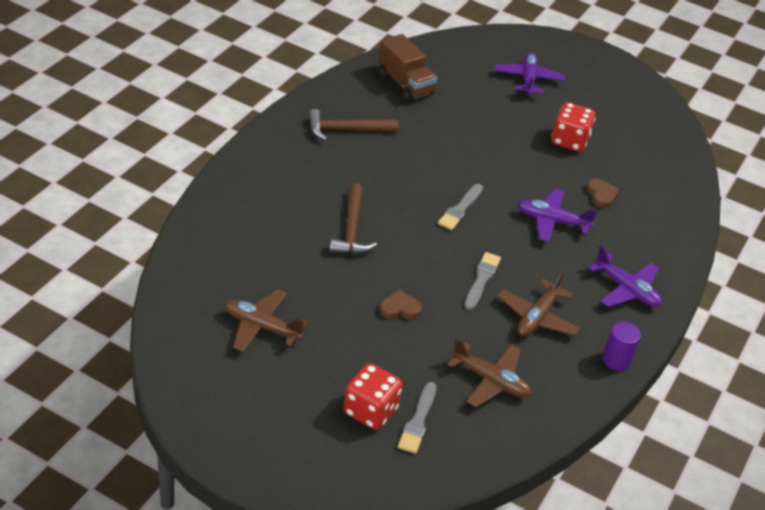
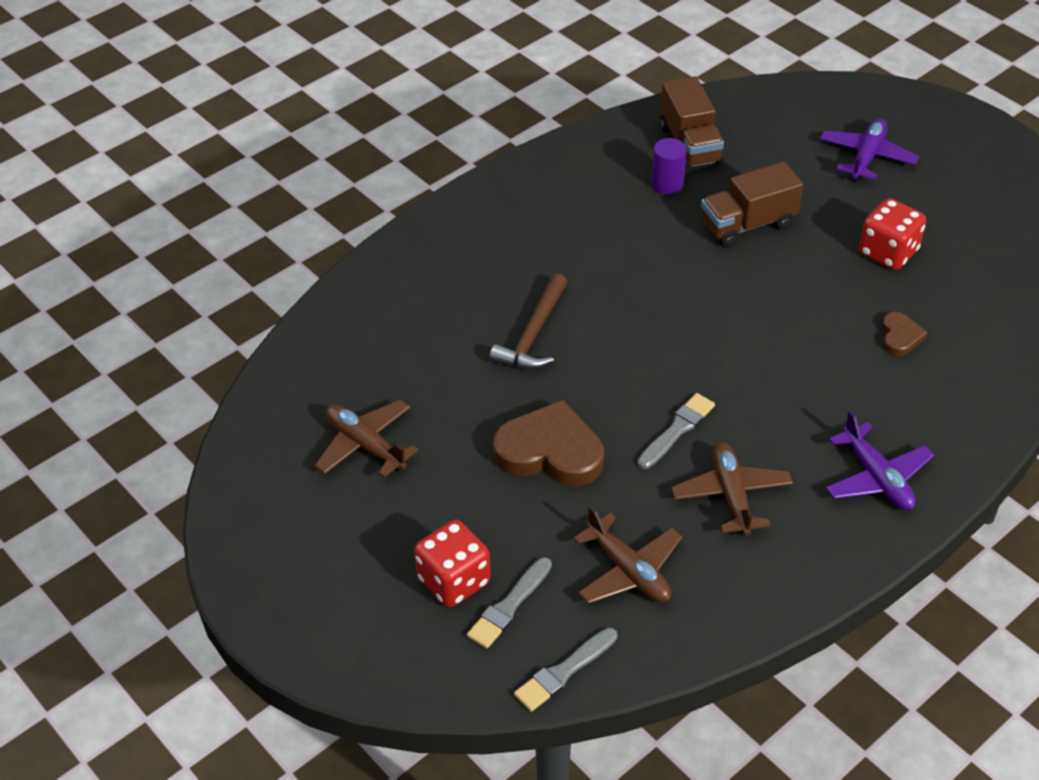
camera: 25 degrees right, 5 degrees up
brown hammer [308,109,398,140] -> none
brown heart [380,289,422,320] -> brown heart [493,400,604,486], size x2.01
grey brush [438,184,483,230] -> grey brush moved to [514,627,617,712]
brown plane [498,271,580,336] -> brown plane turned 120 degrees clockwise [672,442,793,536]
purple plane [517,189,597,242] -> none
purple cylinder [603,322,641,371] -> purple cylinder moved to [651,138,687,195]
none -> brown truck [701,162,803,247]

